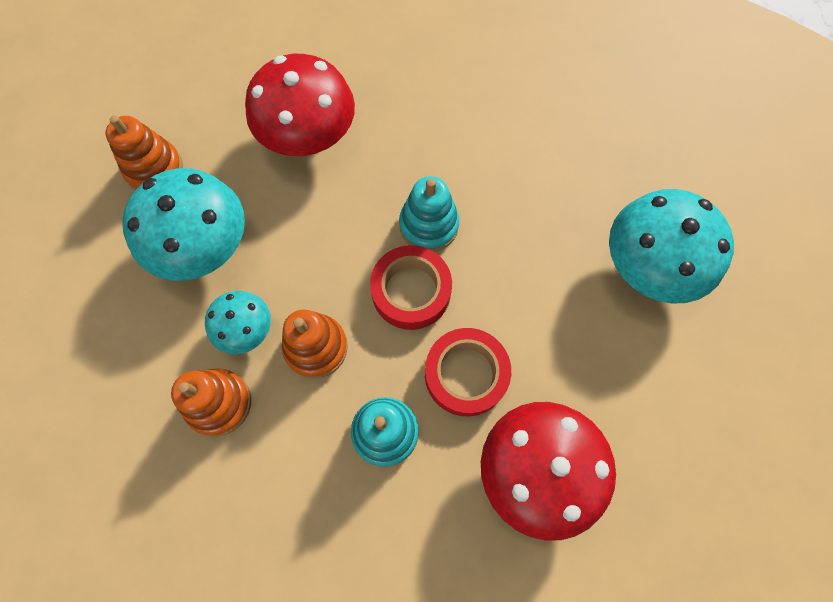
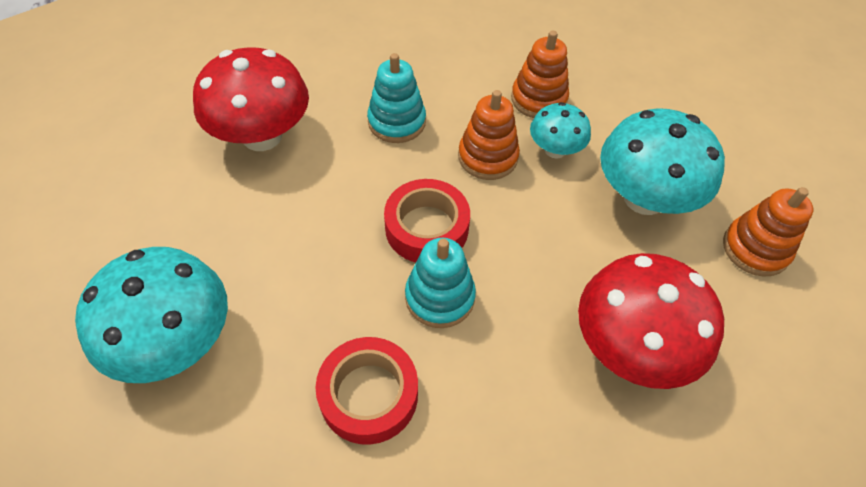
camera: 155 degrees right, 15 degrees down
red tape [425,328,511,416] -> red tape moved to [316,337,418,445]

